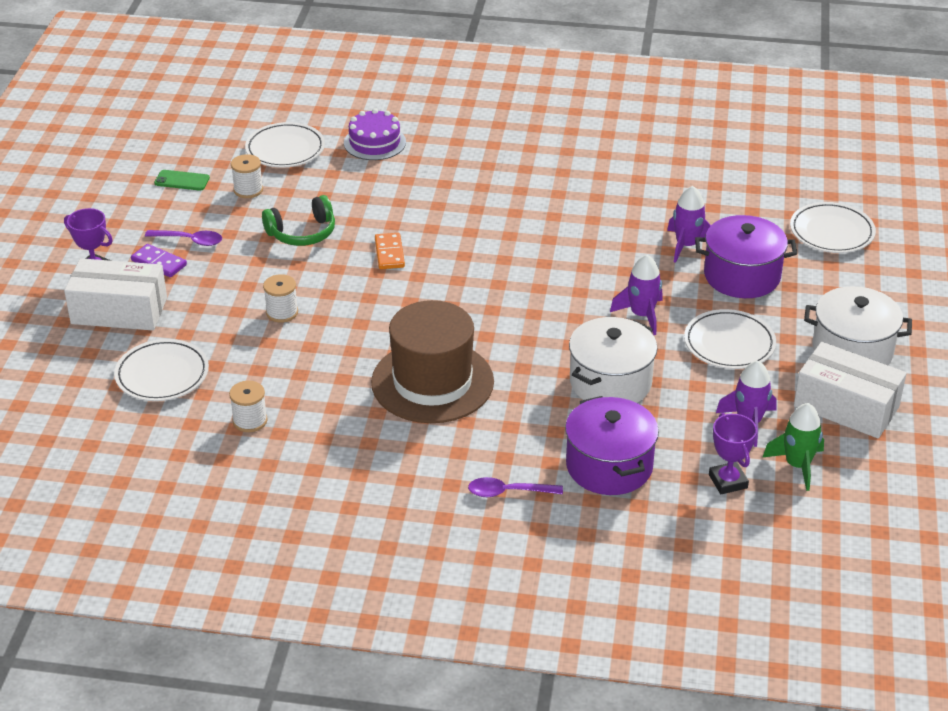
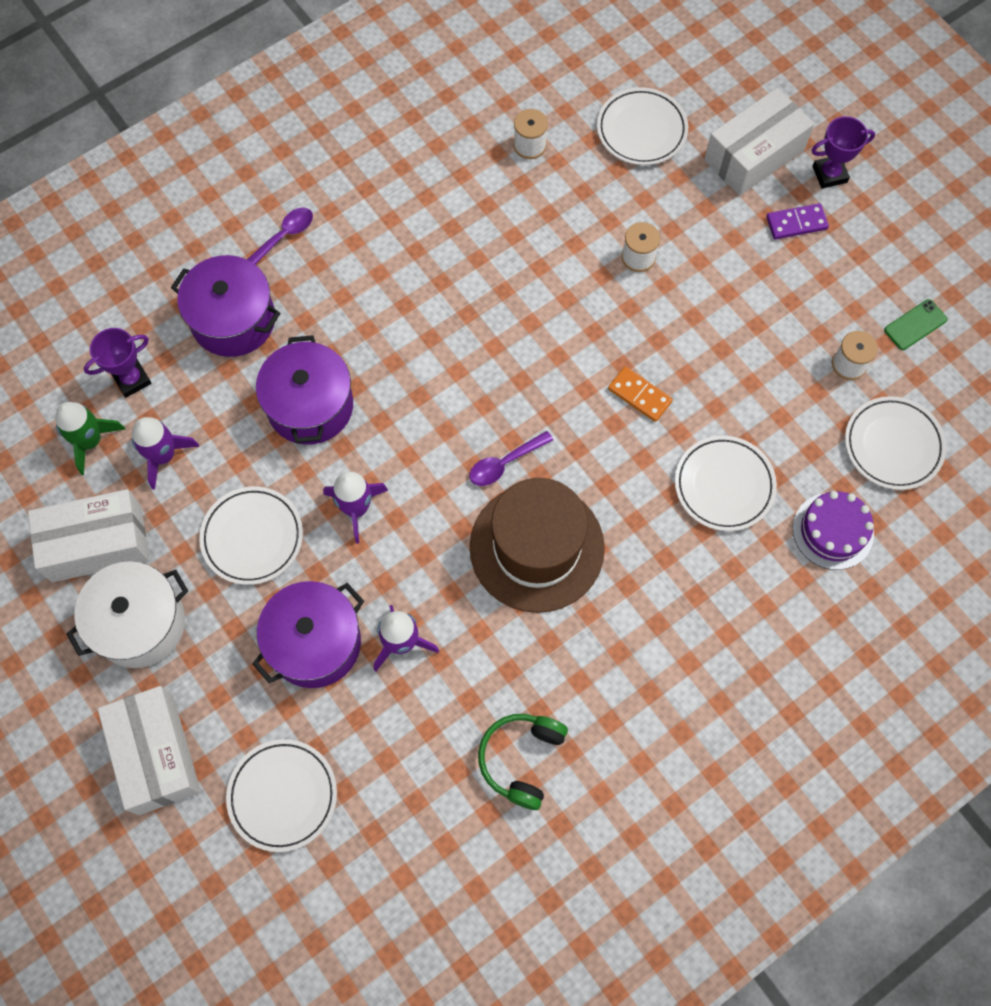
camera: 135 degrees right, 30 degrees up
purple spoon [145,230,222,246] -> purple spoon moved to [469,431,553,486]
green headphones [262,195,335,246] -> green headphones moved to [478,714,568,810]
brown hat [371,300,494,423] -> brown hat moved to [470,478,605,613]
white pot [569,317,658,403] -> purple pot [256,335,353,445]
purple trophy [709,413,757,494] -> purple trophy turned 60 degrees counterclockwise [84,328,152,398]
none -> white box [98,686,201,815]
none -> white plate [675,436,777,531]

